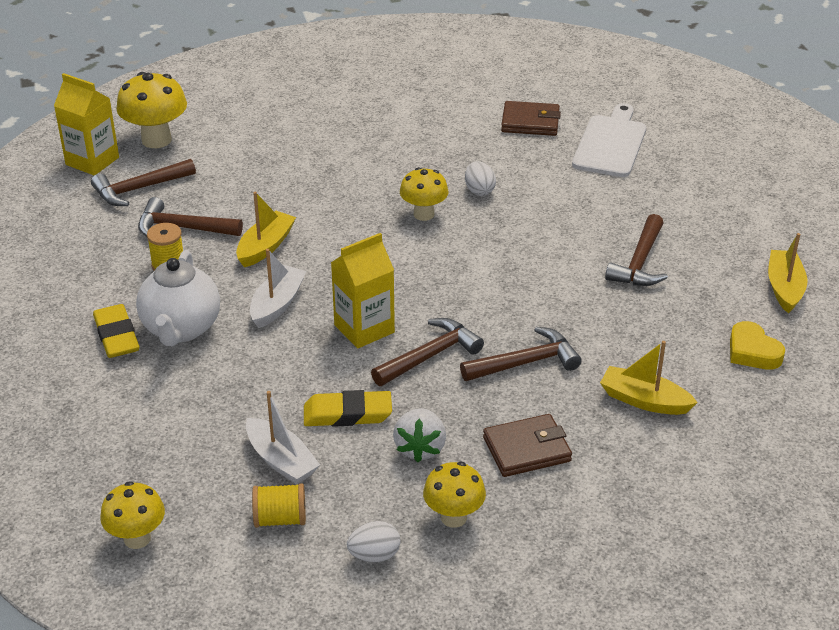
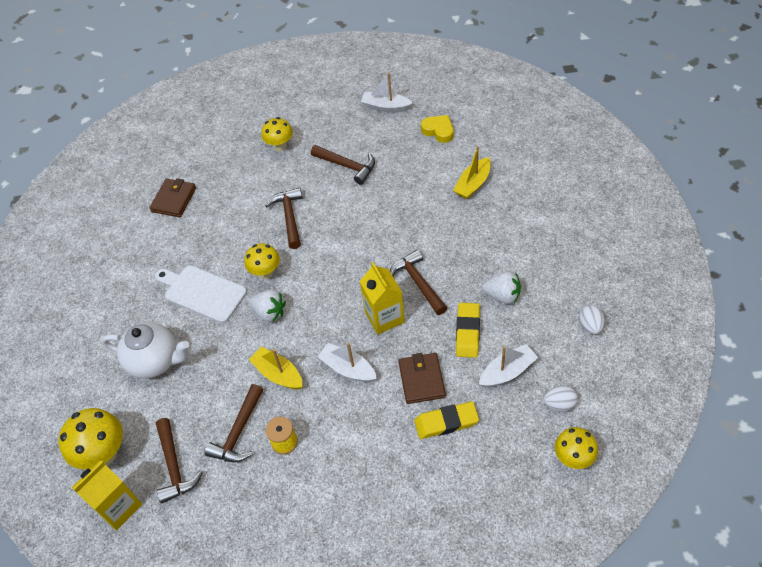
camera: 75 degrees left, 15 degrees up
yellow eraser [93,304,140,358] -> yellow eraser moved to [414,401,479,439]
white teapot [136,250,220,346] -> white teapot moved to [102,322,189,379]
yellow spool [252,483,306,528] -> none
yellow mushroom [423,462,486,528] -> yellow mushroom moved to [261,117,293,151]
brown hammer [460,327,582,381] -> brown hammer moved to [265,187,302,249]
white egg [465,161,496,196] -> white egg moved to [543,386,578,412]
brown wallet [483,414,572,477] -> brown wallet moved to [398,353,446,404]
white cutting board [572,103,646,177] -> white cutting board moved to [155,265,247,323]
yellow heart [730,321,785,370] -> yellow heart turned 120 degrees counterclockwise [421,115,454,143]
yellow boat [768,233,807,314] -> white boat [361,73,413,112]
none -> white strawberry [249,290,286,322]

